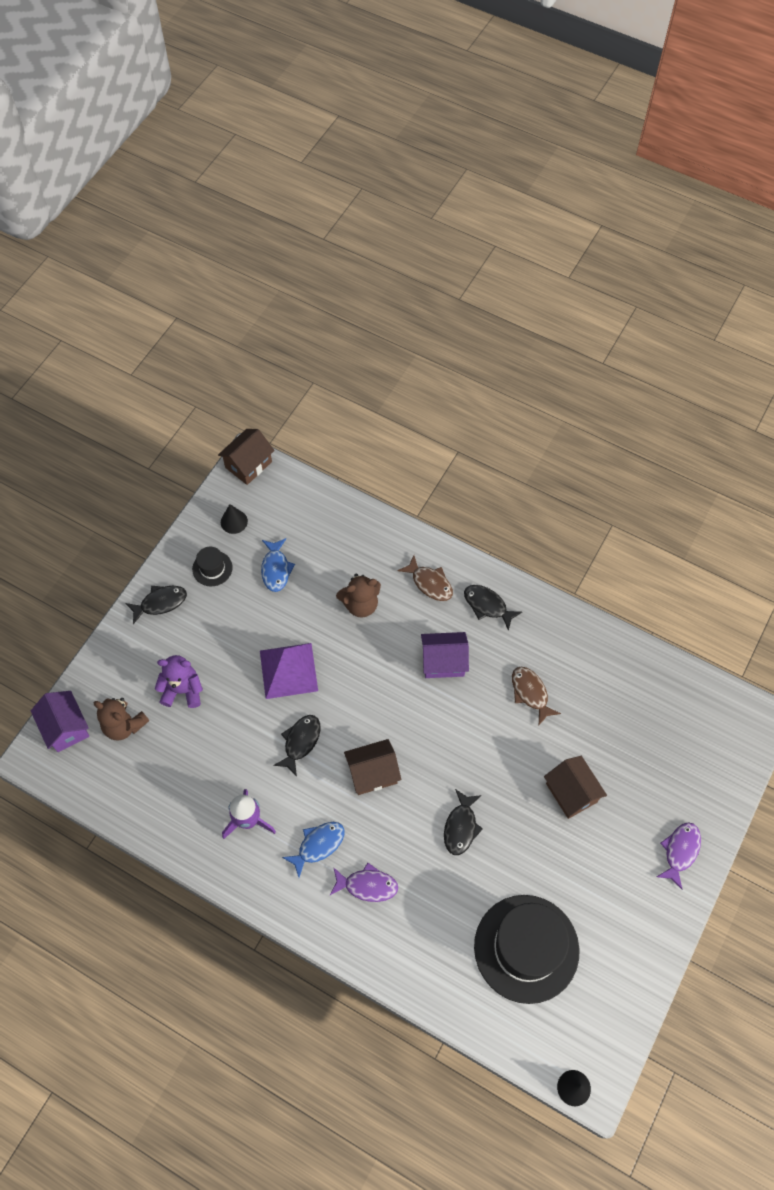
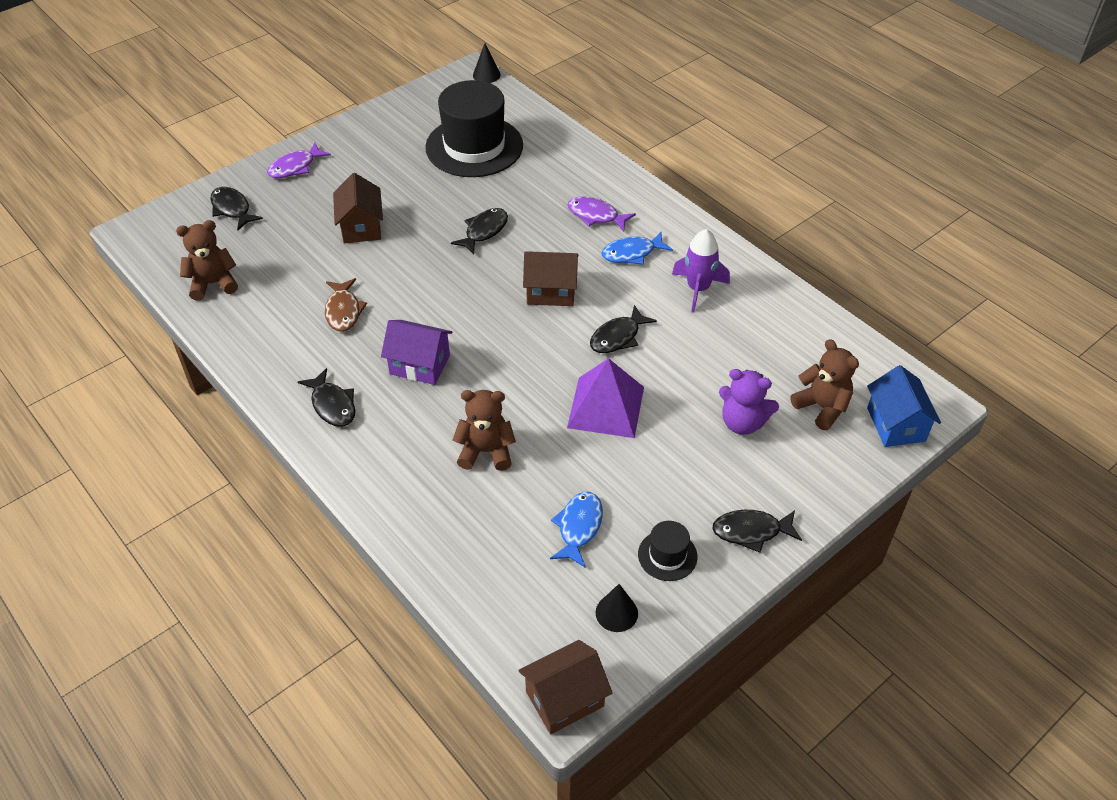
camera: 160 degrees left, 15 degrees down
purple house [31,691,89,752] -> blue house [867,365,941,447]
brown fish [398,555,453,601] -> none
none -> brown teddy bear [176,220,238,301]
none -> black fish [210,187,263,230]

